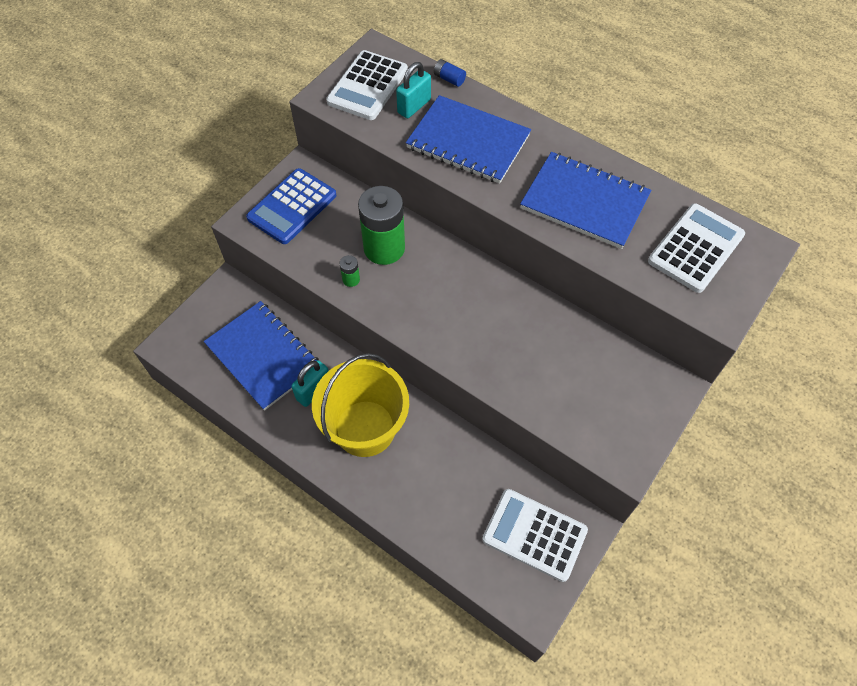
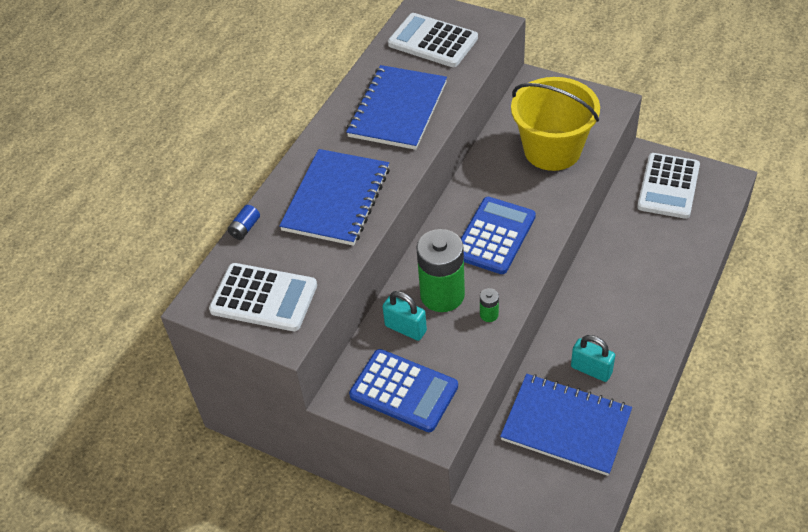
camera: 95 degrees left, 10 degrees down
blue notebook [204,301,319,411] -> blue notebook turned 75 degrees clockwise [500,374,632,476]
yellow bucket [312,353,409,457] -> yellow bucket moved to [511,77,600,171]
turquoise padlock [396,62,431,118] -> turquoise padlock moved to [382,291,427,341]
none -> blue calculator [461,197,536,274]

